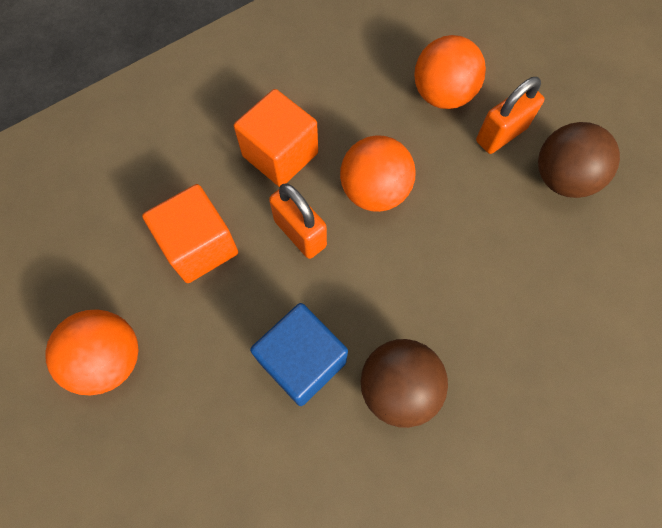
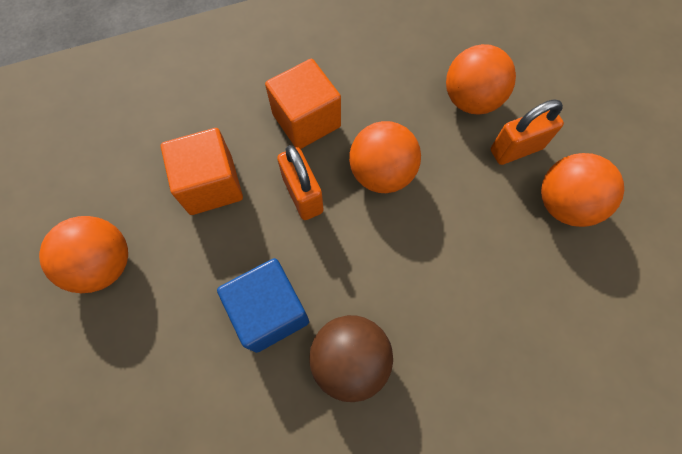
camera: 15 degrees right, 0 degrees up
brown ball [538,122,620,198] -> orange ball [541,153,624,227]

